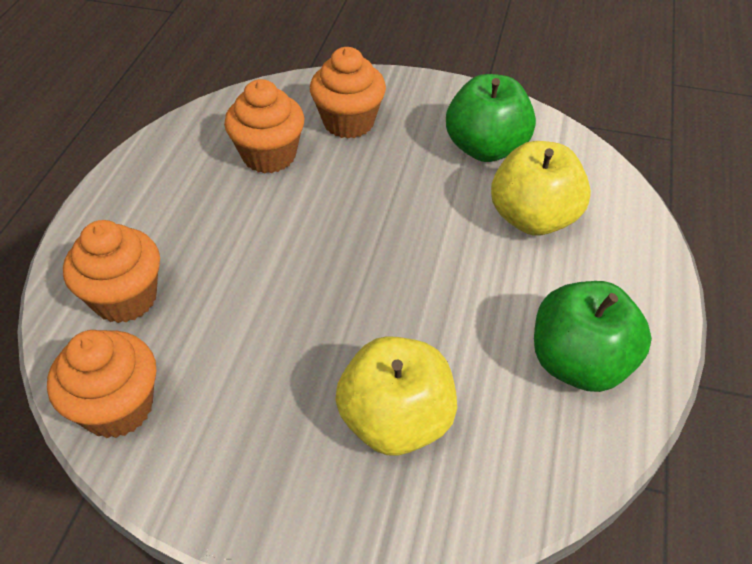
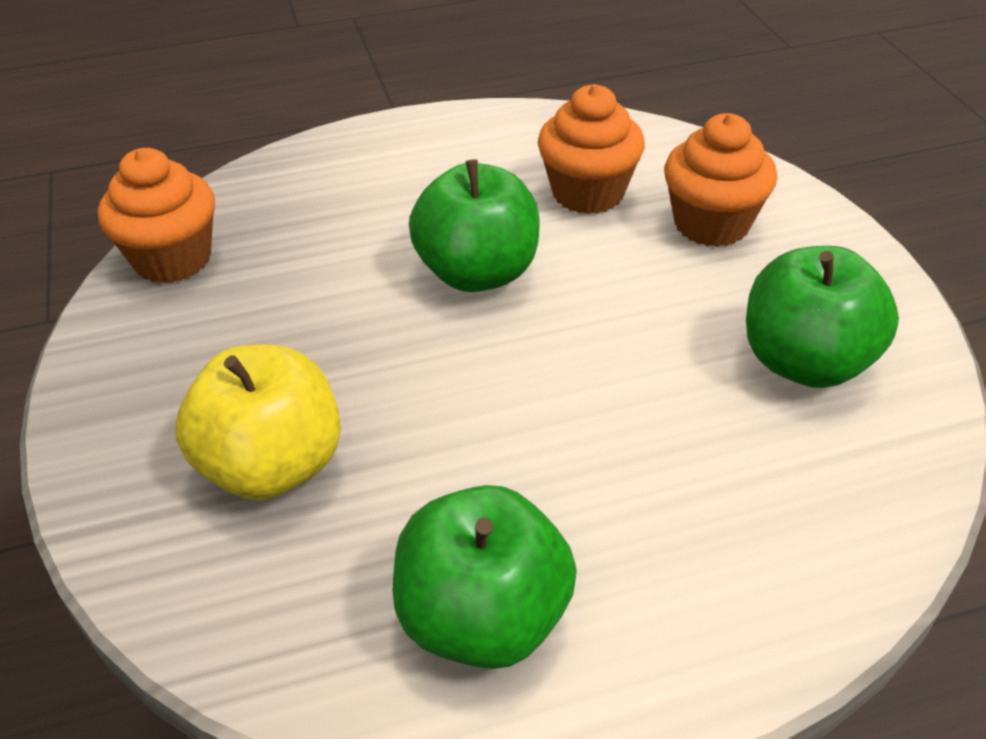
camera: 60 degrees right, 5 degrees down
orange cupcake [63,220,160,323] -> none
yellow apple [491,141,591,236] -> none
none -> green apple [409,159,540,292]

